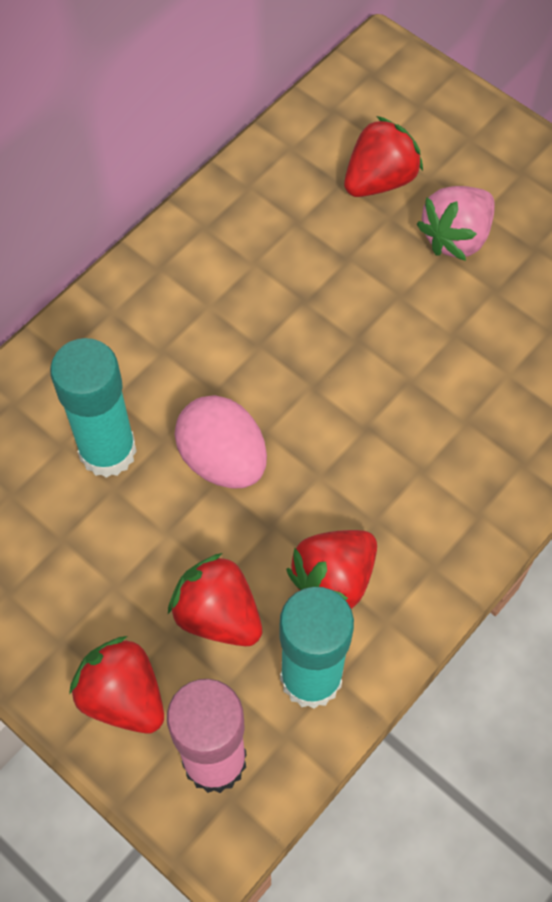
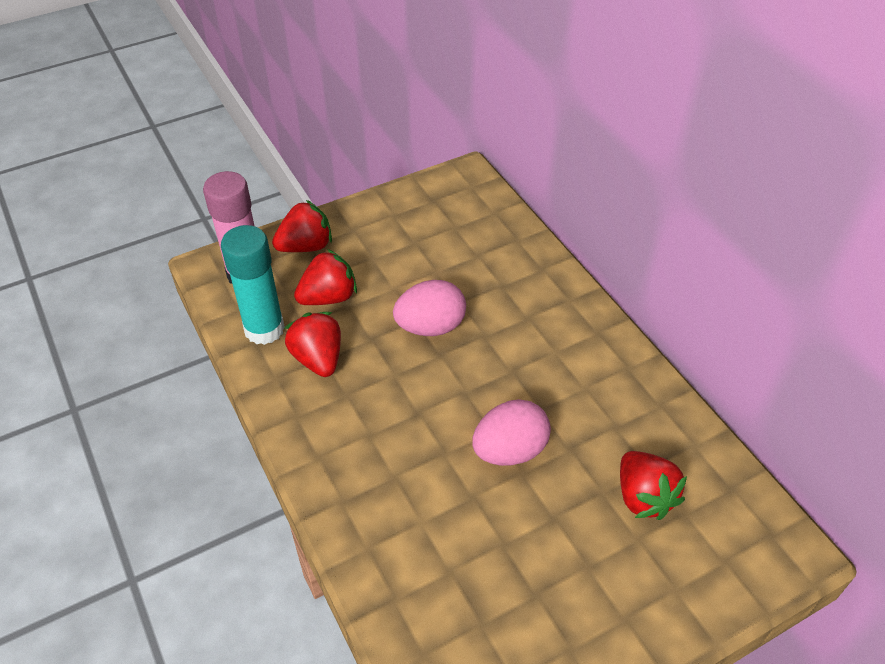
camera: 110 degrees right, 15 degrees down
turquoise glue stick [50,338,137,478] -> none
pink strawberry [417,186,495,261] -> none
none -> pink egg [472,399,551,466]

